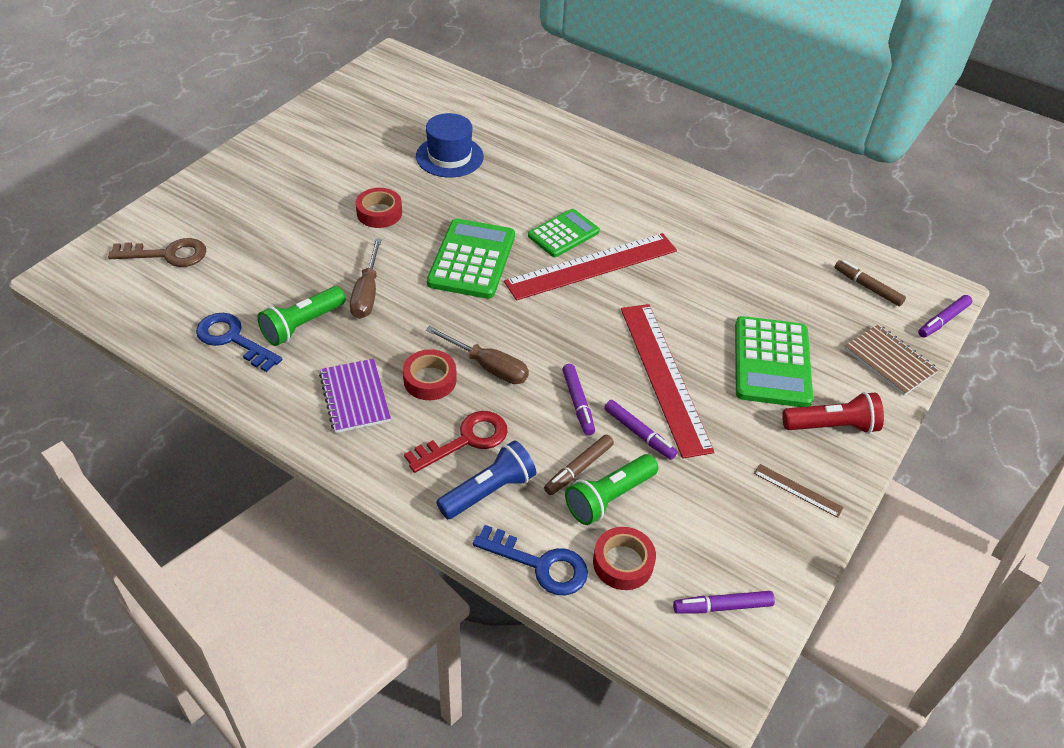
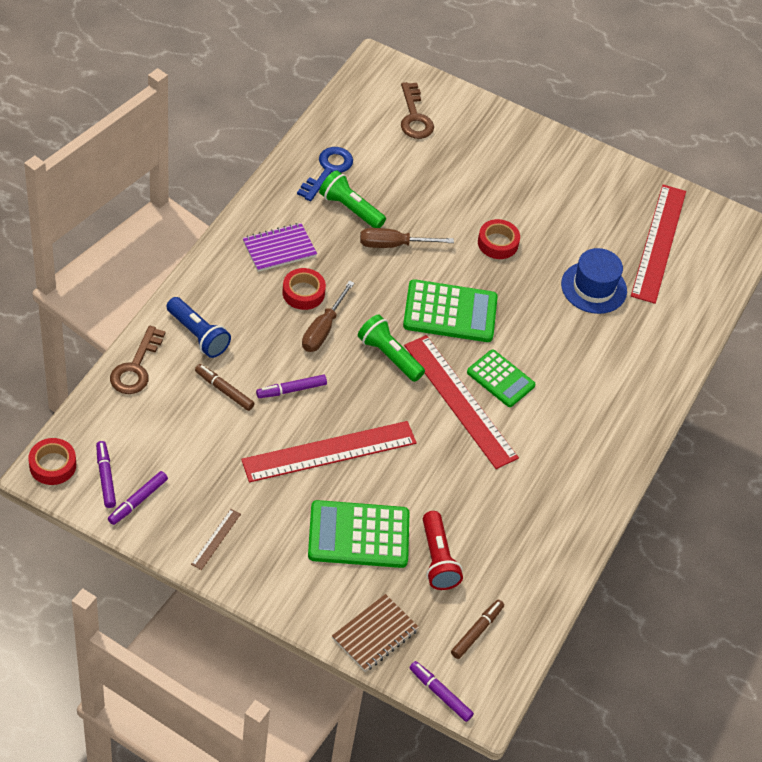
camera: 80 degrees right, 5 degrees up
red key [404,411,508,473] -> none
blue key [473,525,588,595] -> brown key [110,326,165,394]
green flashlight [565,454,659,525] -> green flashlight moved to [358,315,425,382]
red tape [593,527,656,590] -> red tape moved to [28,438,76,485]
purple marker [604,400,677,460] -> purple marker moved to [108,471,168,525]
red flashlight [782,392,884,434] -> red flashlight moved to [423,511,463,590]
none -> red ruler [631,184,686,304]

